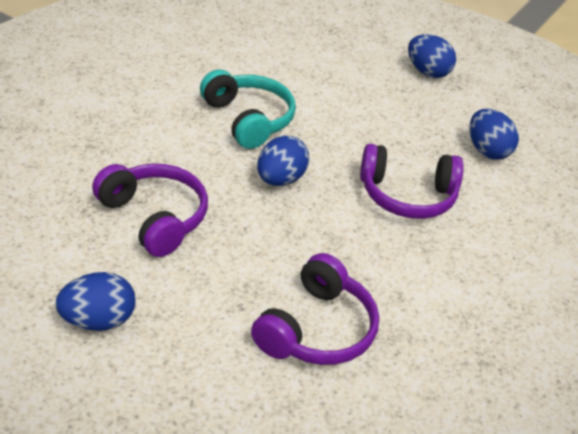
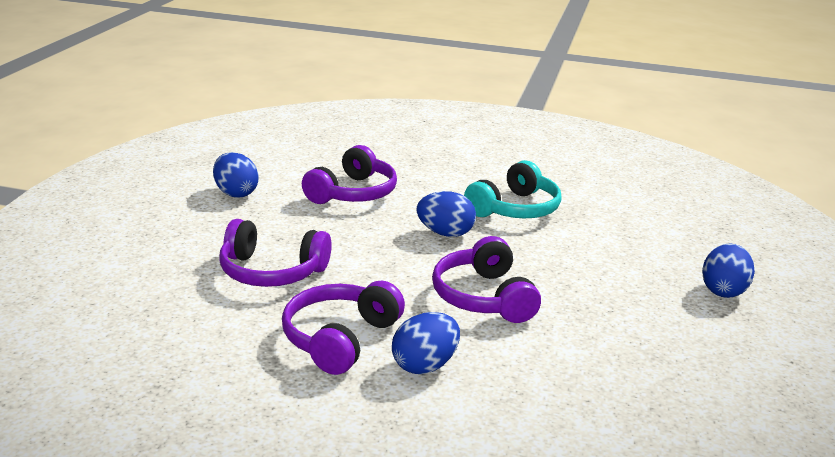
camera: 75 degrees right, 15 degrees down
blue egg [469,109,519,160] -> blue egg moved to [392,312,460,374]
none -> purple headphones [282,281,405,375]

